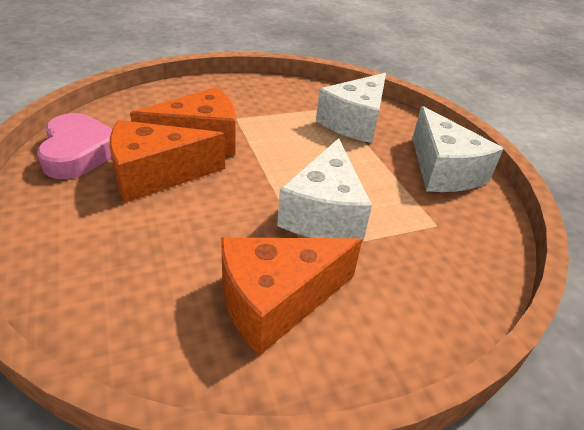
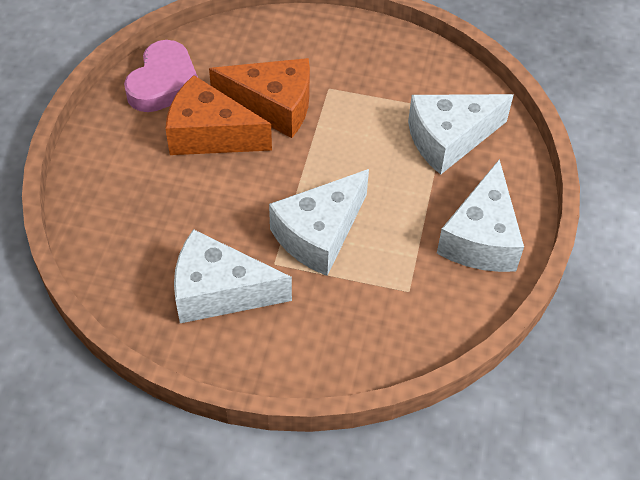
camera: 35 degrees right, 15 degrees up
orange cheese [221,238,362,356] -> white cheese [174,229,292,323]

